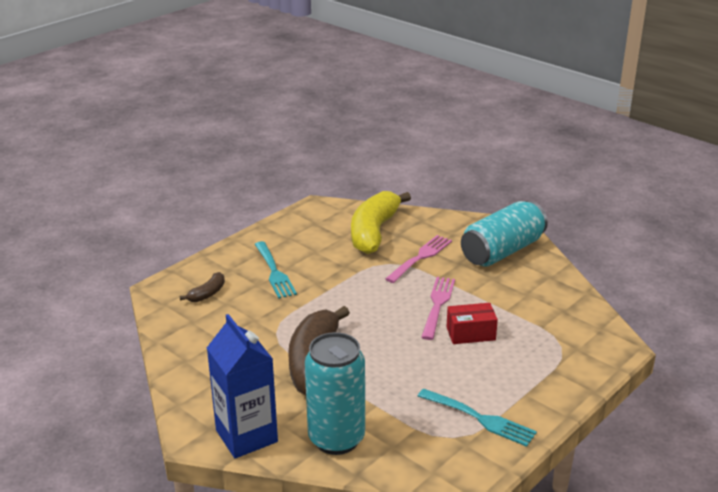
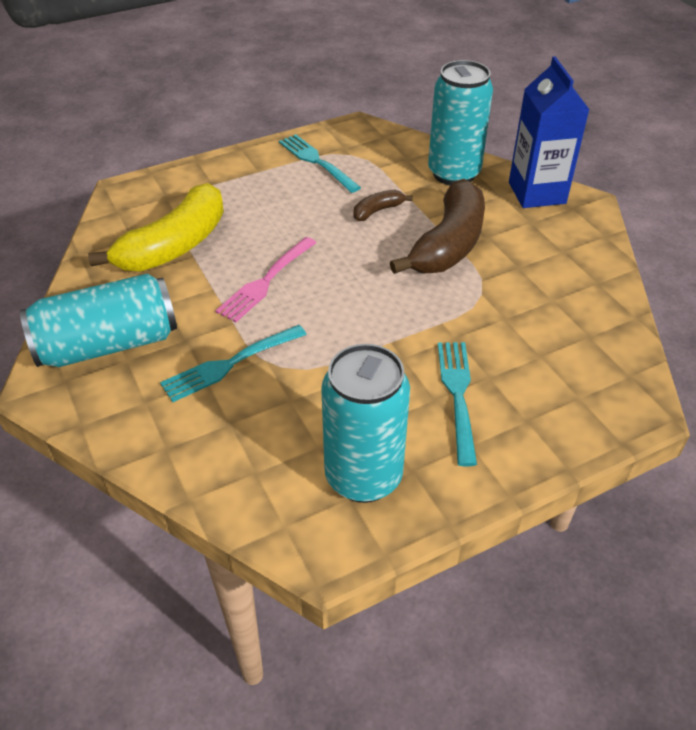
camera: 160 degrees left, 15 degrees up
brown banana [180,272,225,302] -> brown banana moved to [353,189,413,221]
yellow banana [351,191,411,254] -> yellow banana moved to [88,183,224,272]
pink fork [385,235,452,283] -> turquoise fork [160,325,307,402]
red box [447,303,498,344] -> none
none -> turquoise can [321,344,410,503]

